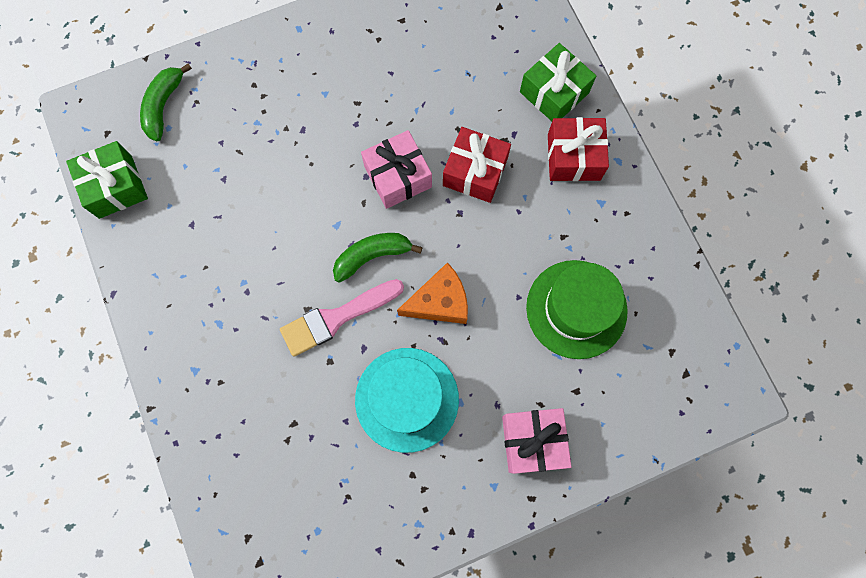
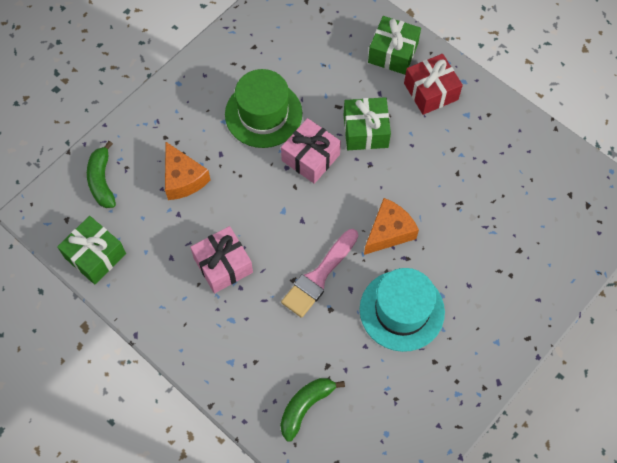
camera: 25 degrees left, 10 degrees down
green banana [333,233,423,283] -> green banana moved to [280,378,345,442]
red gift [443,127,511,203] -> green gift [344,97,391,150]
pink gift [502,408,572,474] -> pink gift moved to [190,226,253,293]
green hat [526,260,628,359] -> green hat moved to [225,69,302,148]
none -> orange cheese [165,142,211,200]

